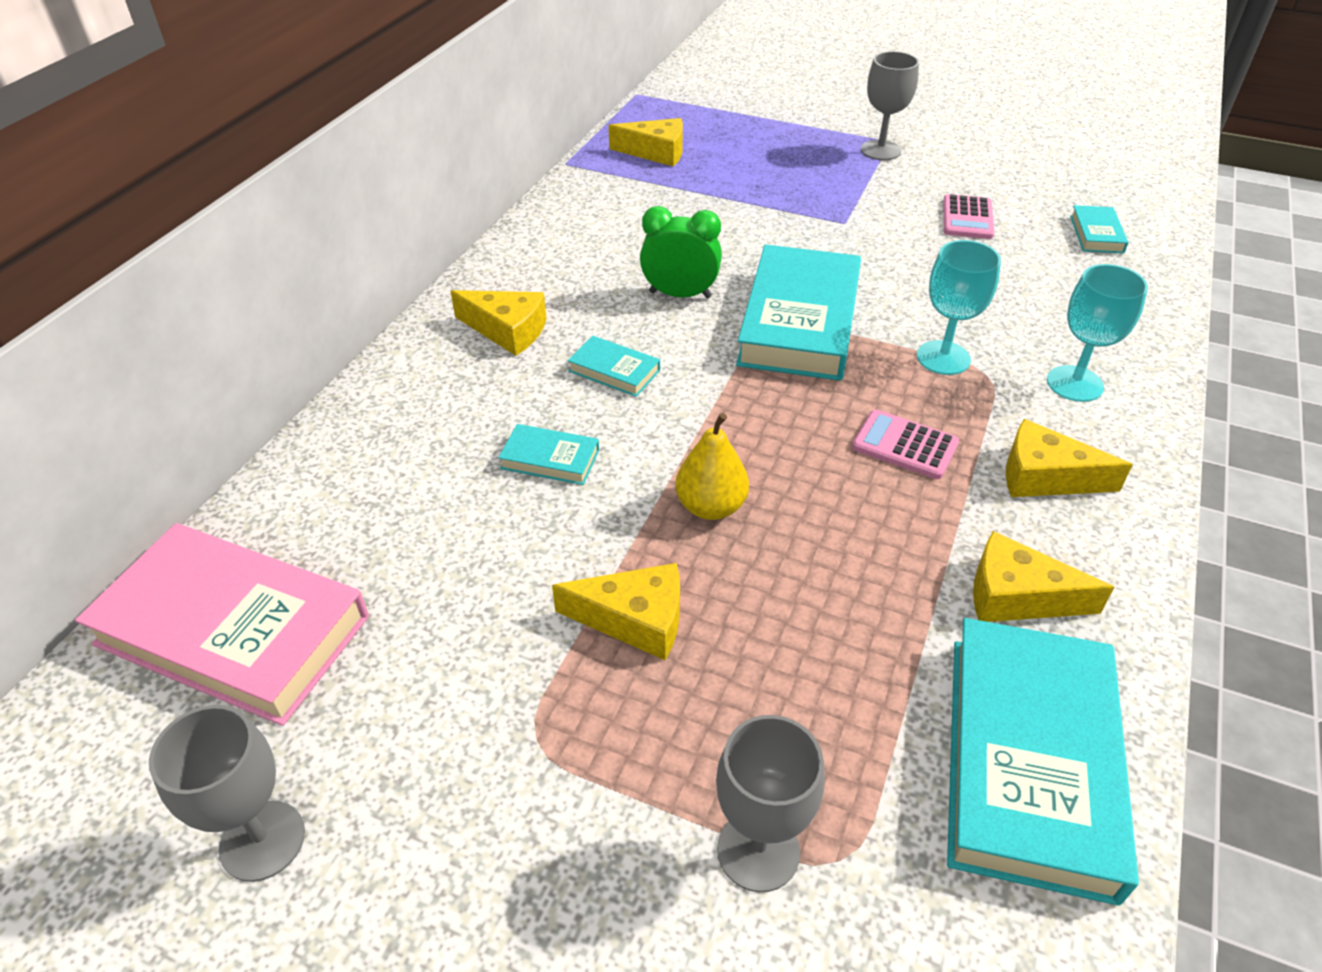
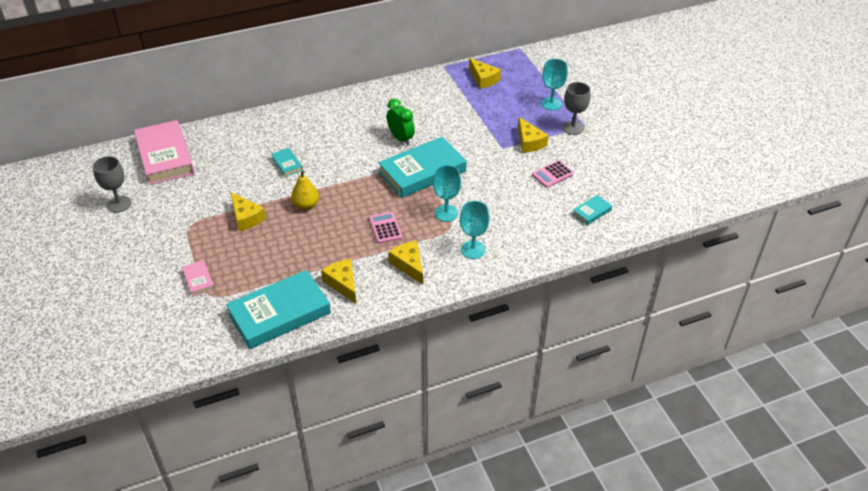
camera: 45 degrees right, 0 degrees up
yellow cheese [450,290,547,356] -> yellow cheese moved to [518,117,549,153]
turquoise book [568,336,660,397] -> none
grey goblet [716,715,825,892] -> pink book [182,260,215,297]
none -> turquoise goblet [541,59,568,110]

